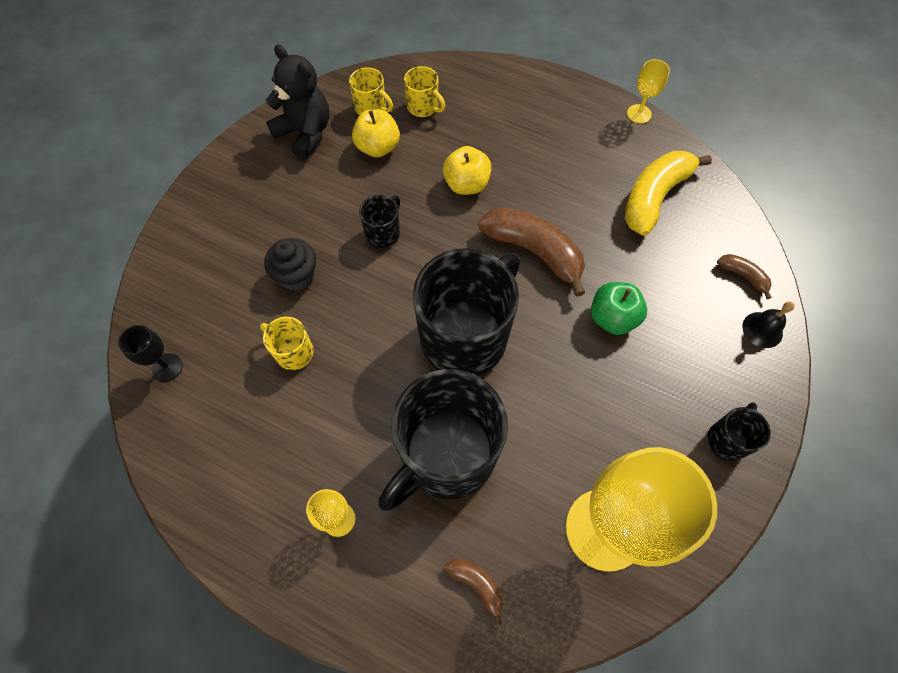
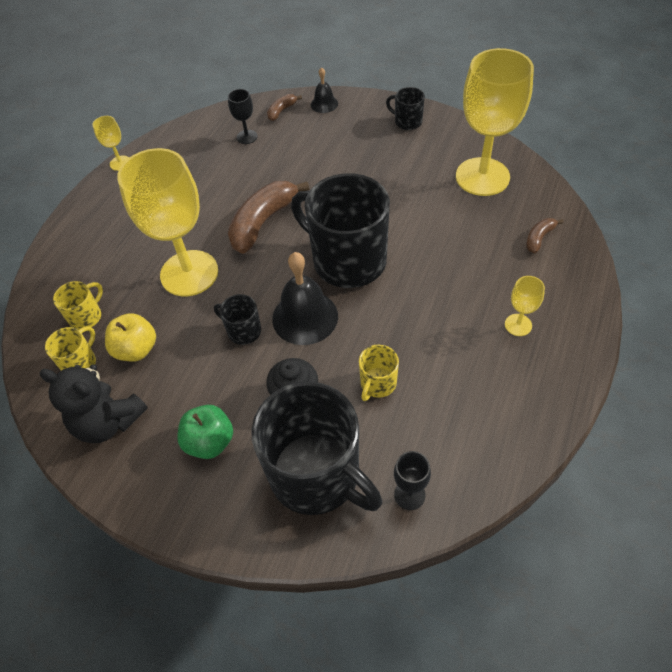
camera: 90 degrees left, 10 degrees down
black teddy bear [266,44,329,160] -> black teddy bear turned 105 degrees counterclockwise [40,364,148,443]
black mug [378,369,508,511] -> black mug moved to [252,382,382,515]
yellow apple [443,146,491,195] -> yellow goblet [117,148,218,296]
green apple [591,282,647,335] -> green apple moved to [177,405,233,459]
yellow banana [625,151,712,236] -> none
none -> black goblet [228,89,258,144]
none -> black bell [272,252,338,345]

